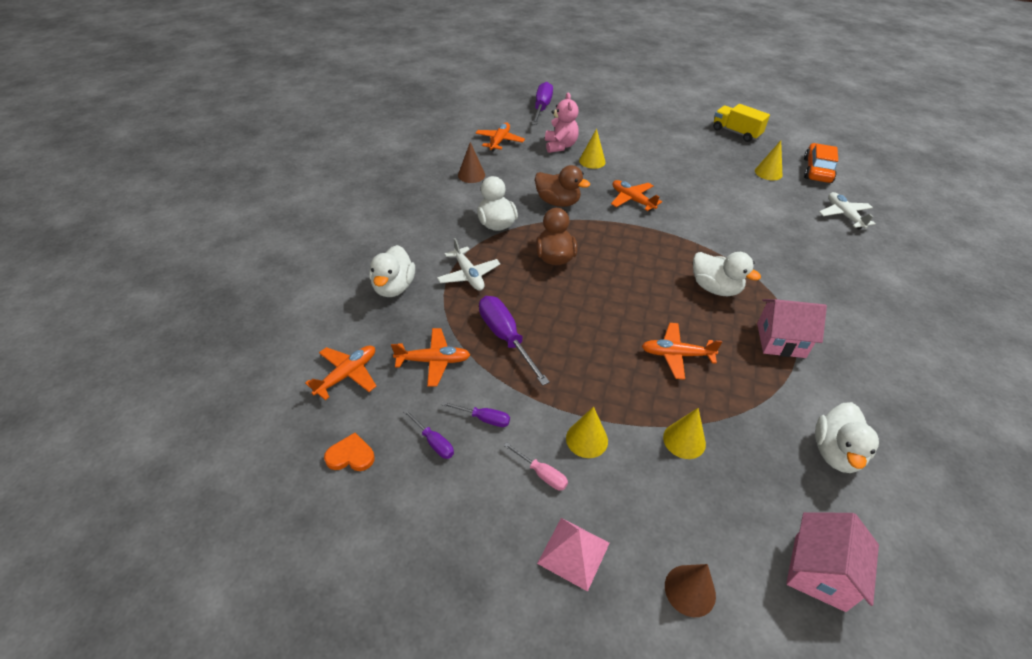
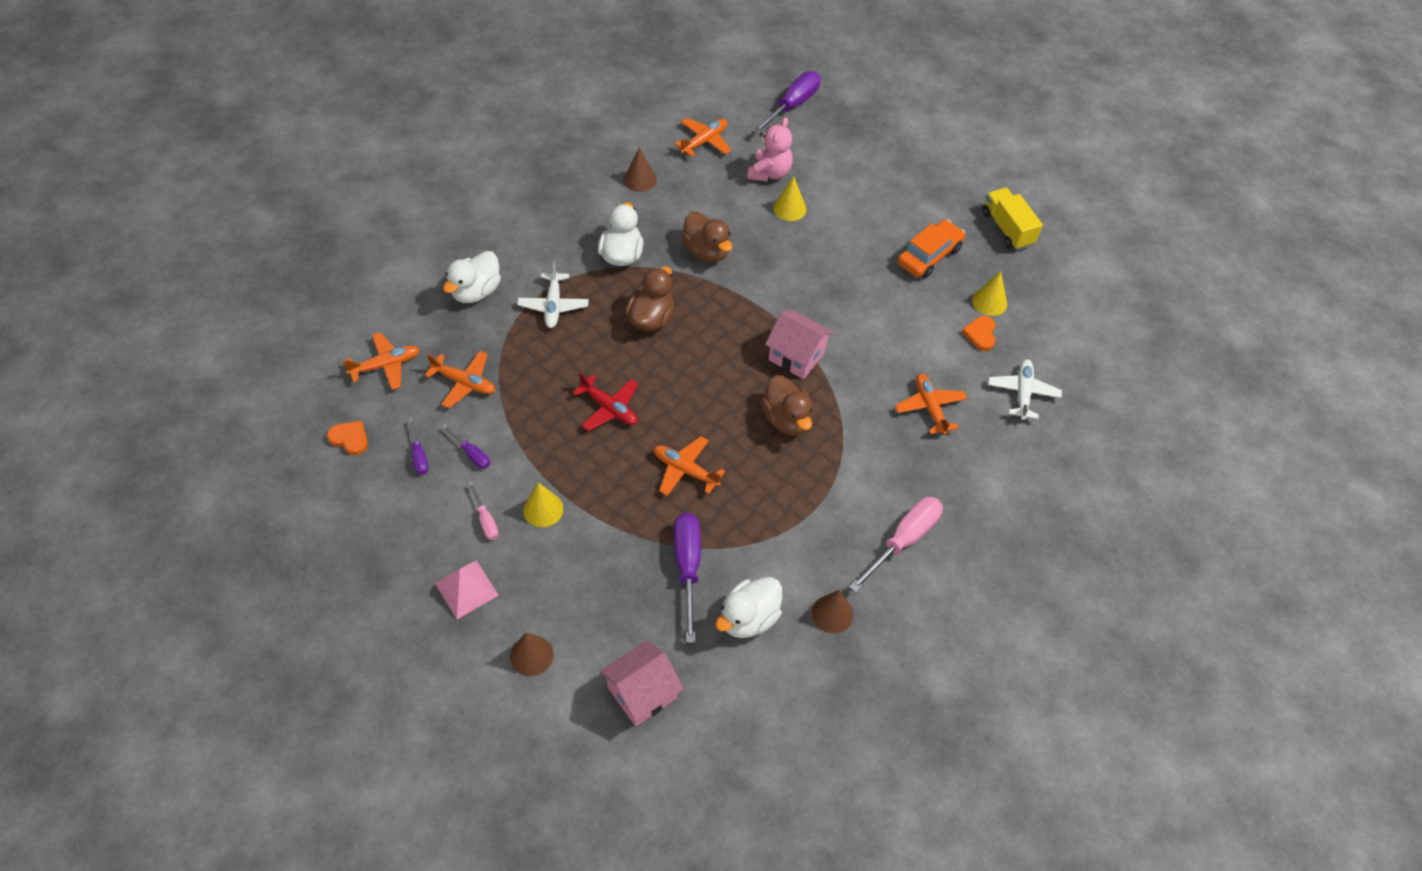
camera: 25 degrees right, 10 degrees up
purple screwdriver [479,296,550,386] -> purple screwdriver moved to [674,513,701,643]
orange plane [611,180,662,211] -> orange plane moved to [895,373,967,435]
yellow cone [663,408,706,459] -> none
white duck [693,252,761,296] -> brown duck [761,375,813,436]
pink house [757,299,827,358] -> pink house moved to [765,310,834,379]
orange car [804,143,838,183] -> orange car moved to [898,220,965,278]
none -> red plane [573,372,638,431]
none -> brown cone [812,590,853,633]
none -> pink screwdriver [849,497,943,593]
none -> orange heart [962,316,996,351]

